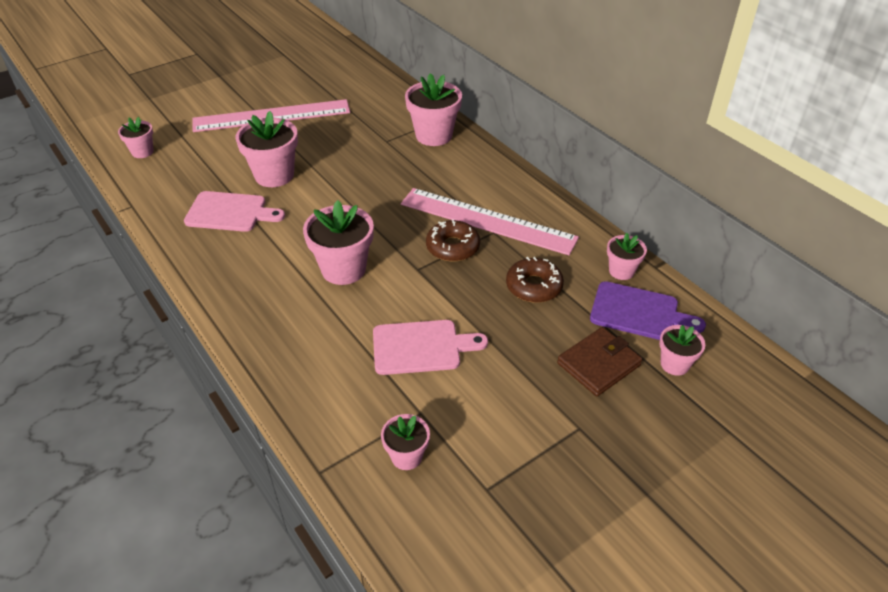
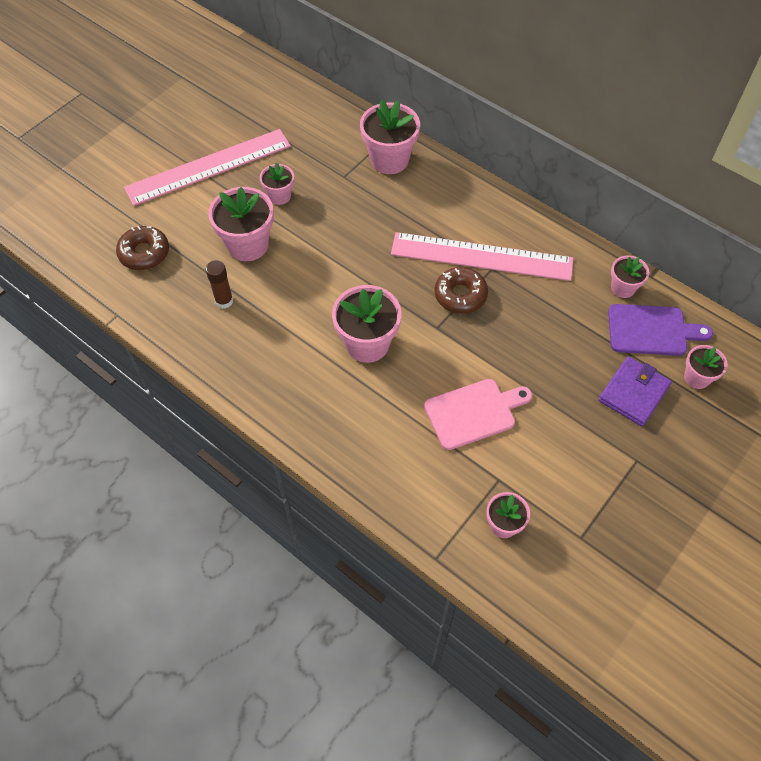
camera: 15 degrees left, 15 degrees up
pink flower pot [118,117,154,158] -> pink flower pot moved to [260,162,294,205]
pink cutting board [184,191,285,232] -> brown glue stick [206,260,233,309]
brown donut [506,257,564,303] -> brown donut moved to [116,226,169,270]
brown wallet [557,327,643,396] -> purple wallet [598,356,672,426]

